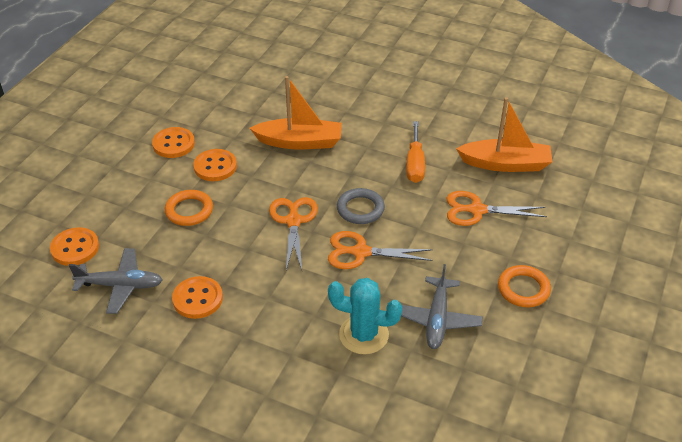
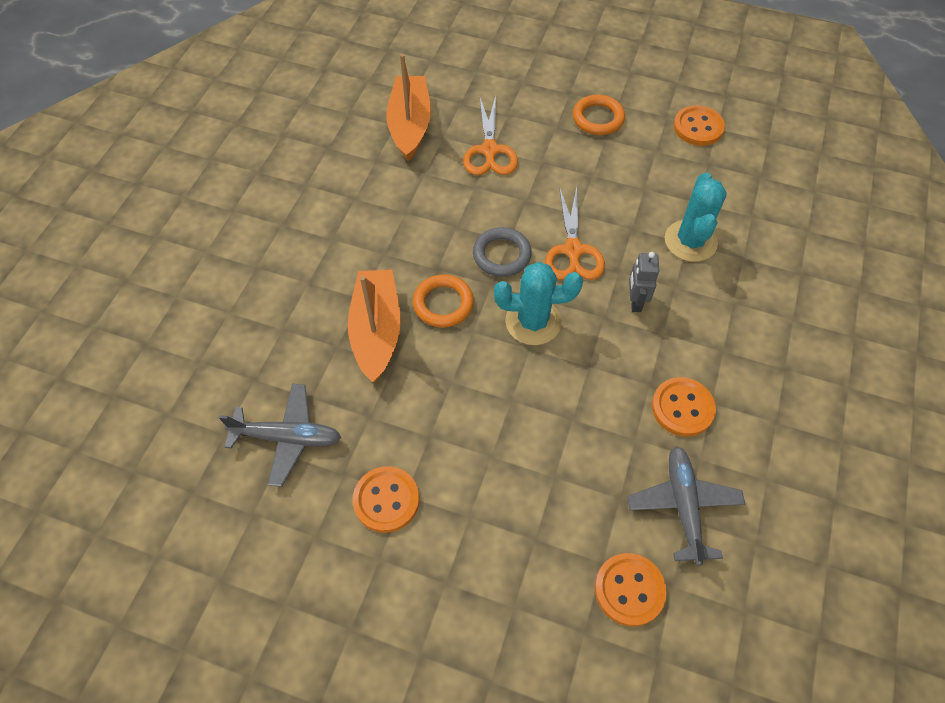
camera: 95 degrees left, 15 degrees up
orange ring [165,190,213,226] -> orange ring moved to [413,274,474,328]
orange button [193,149,237,181] -> orange button moved to [673,105,725,146]
orange scissors [269,197,318,270] -> turquoise cactus [494,262,583,345]
grey plane [401,264,483,349] -> grey plane moved to [219,384,341,487]
orange screwdriver [406,121,425,183] -> none
none -> grey robot [629,252,659,312]

